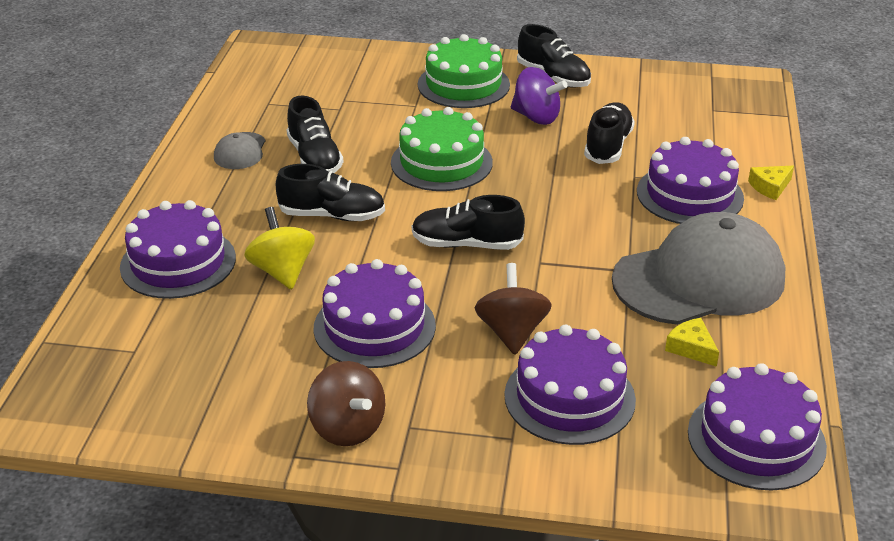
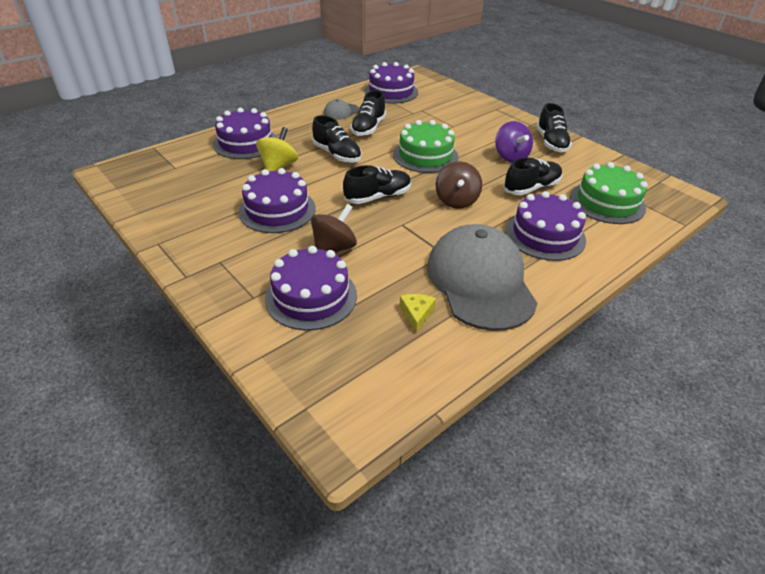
camera: 40 degrees right, 5 degrees up
brown spinning top [307,361,385,446] -> brown spinning top moved to [436,161,482,209]
black shoe [412,195,525,250] -> black shoe turned 105 degrees clockwise [343,165,411,204]
green cake [418,34,510,108] -> green cake moved to [570,162,648,224]
grey cap [612,212,785,325] -> grey cap turned 120 degrees counterclockwise [427,224,538,331]
purple cake [688,363,827,491] -> purple cake moved to [364,62,418,104]
yellow cheese [748,166,794,200] -> none

